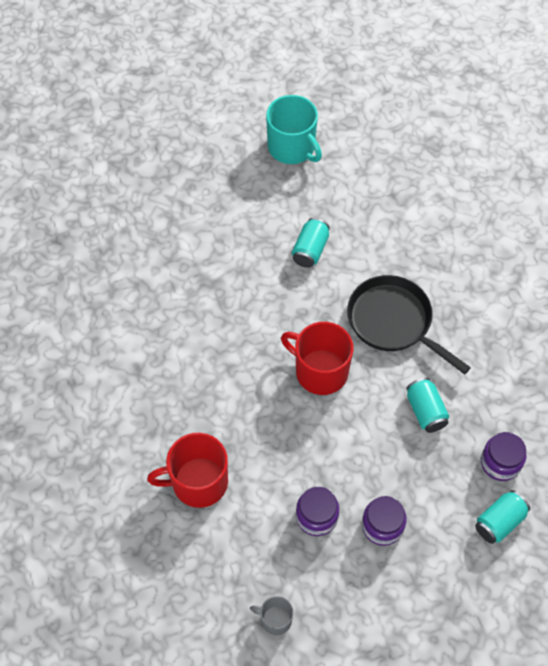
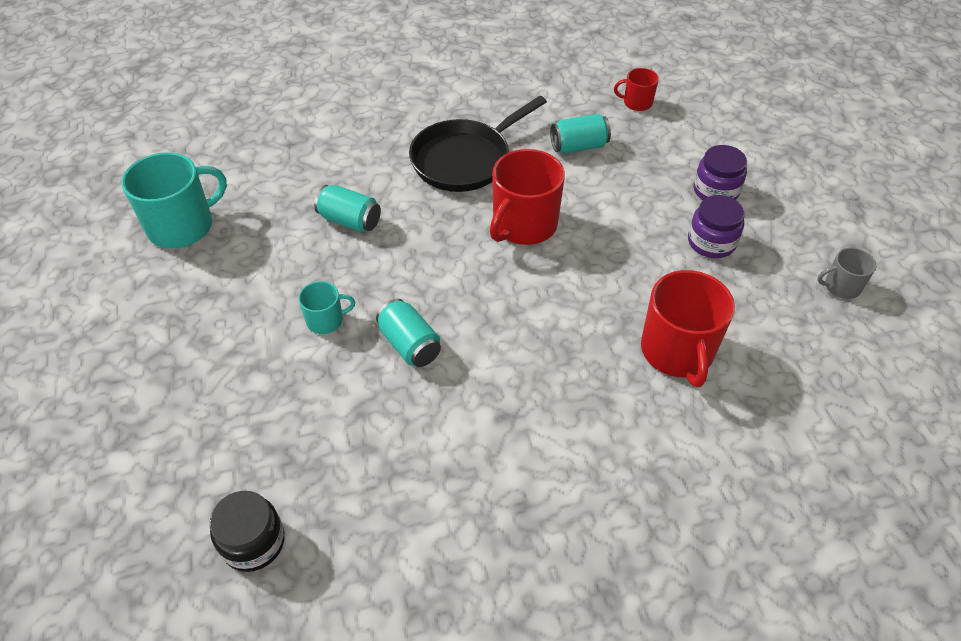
camera: 85 degrees left, 10 degrees down
grey mug [250,596,293,635] -> grey mug turned 60 degrees clockwise [817,248,877,299]
turquoise can [475,490,530,544] -> turquoise can moved to [376,299,441,367]
purple jar [481,432,527,481] -> red mug [614,68,659,111]
none -> black jar [210,491,285,572]
none -> turquoise mug [299,281,355,334]

